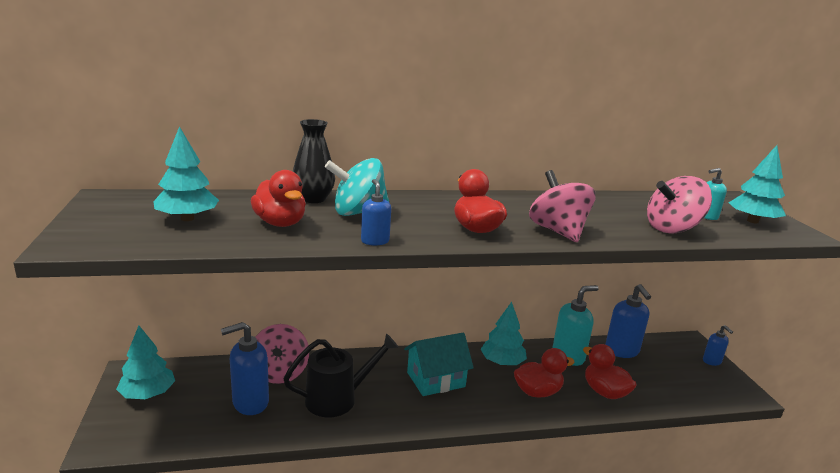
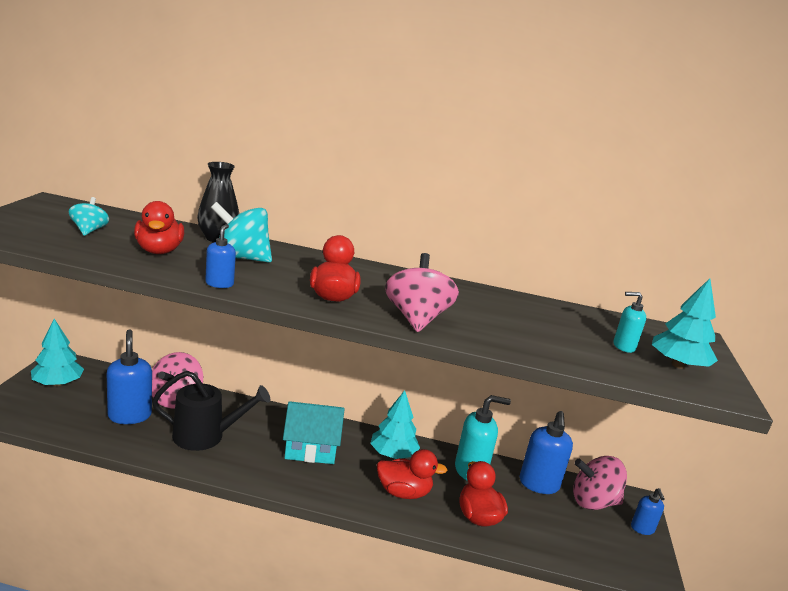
camera: 20 degrees right, 0 degrees up
turquoise tree [153,126,219,221] -> turquoise spinning top [69,197,109,236]
blue soap dispenser [221,322,269,415] -> blue soap dispenser turned 75 degrees clockwise [106,329,152,424]
pink spinning top [647,176,712,234] -> pink spinning top moved to [573,456,627,510]

